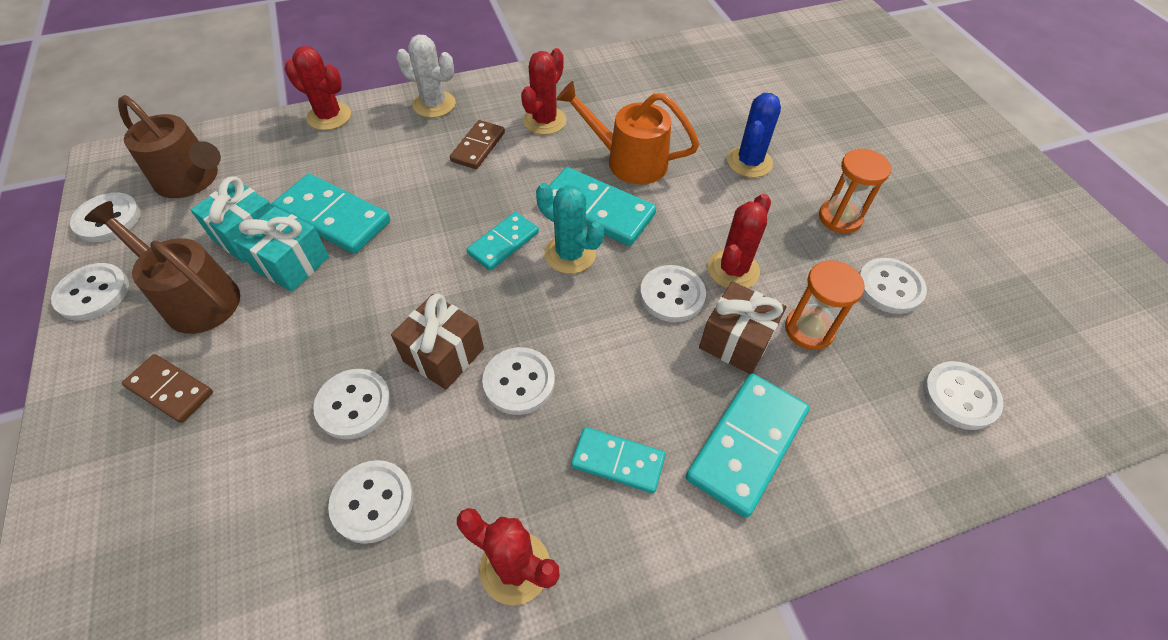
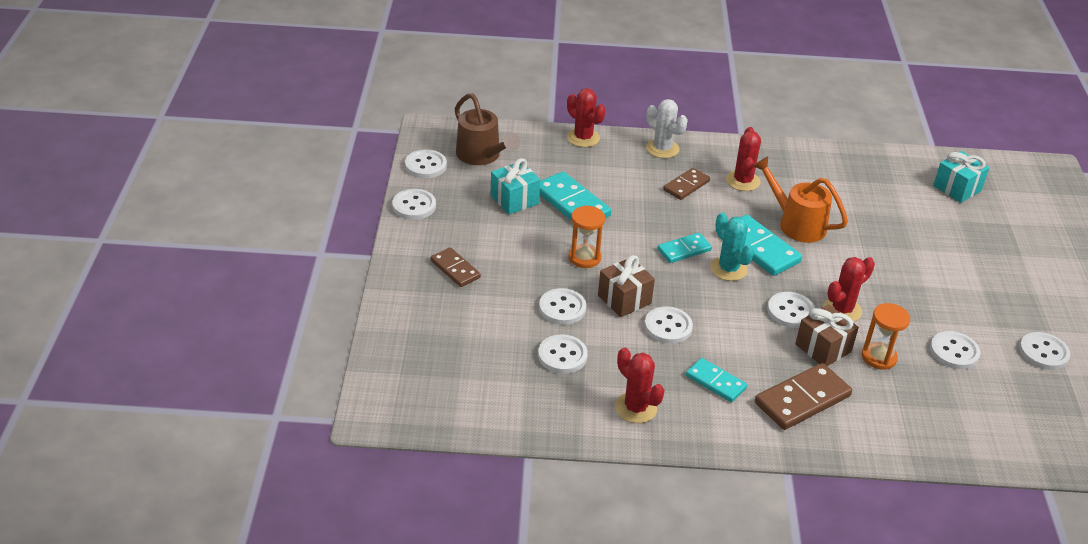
camera: 20 degrees right, 15 degrees down
brown watering can [84,201,240,334] -> none
turquoise gift [233,207,329,292] -> turquoise gift moved to [933,151,989,203]
red cactus [521,48,567,135] -> red cactus turned 45 degrees counterclockwise [726,127,761,191]
turquoise domino [686,373,810,518] -> brown domino [755,363,852,430]
blue cactus [727,93,781,178] -> none
orange hourglass [819,149,891,233] -> orange hourglass moved to [568,206,605,268]
white button [923,361,1004,430] -> white button moved to [1019,332,1071,370]

